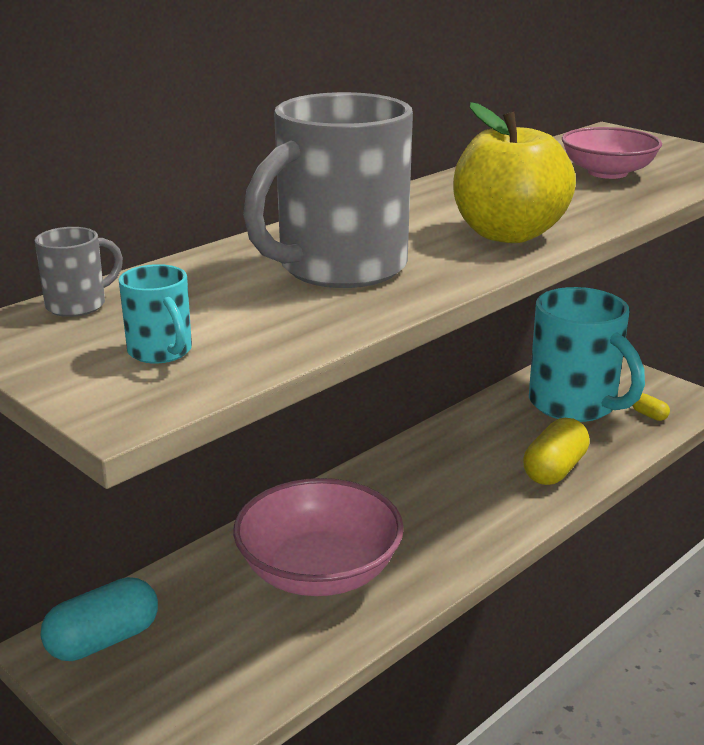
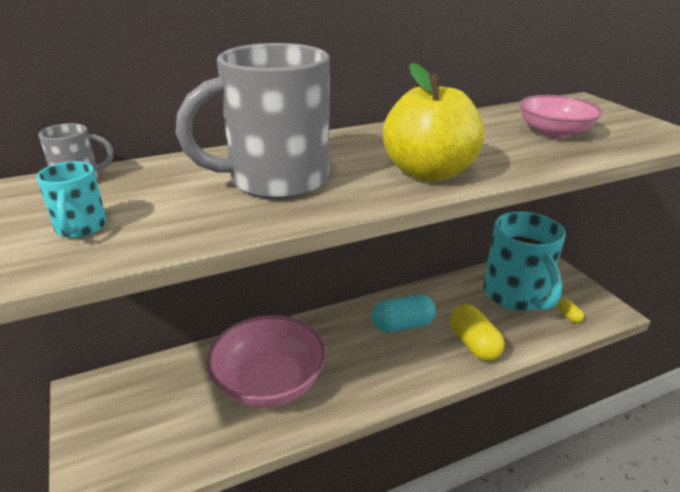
camera: 20 degrees right, 5 degrees up
turquoise capsule [41,577,158,661] -> turquoise capsule moved to [371,294,436,332]
yellow capsule [523,418,590,485] -> yellow capsule turned 75 degrees counterclockwise [450,304,505,361]

